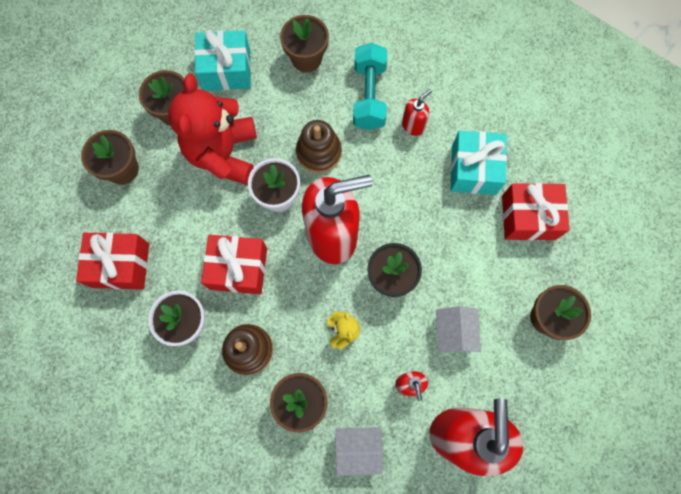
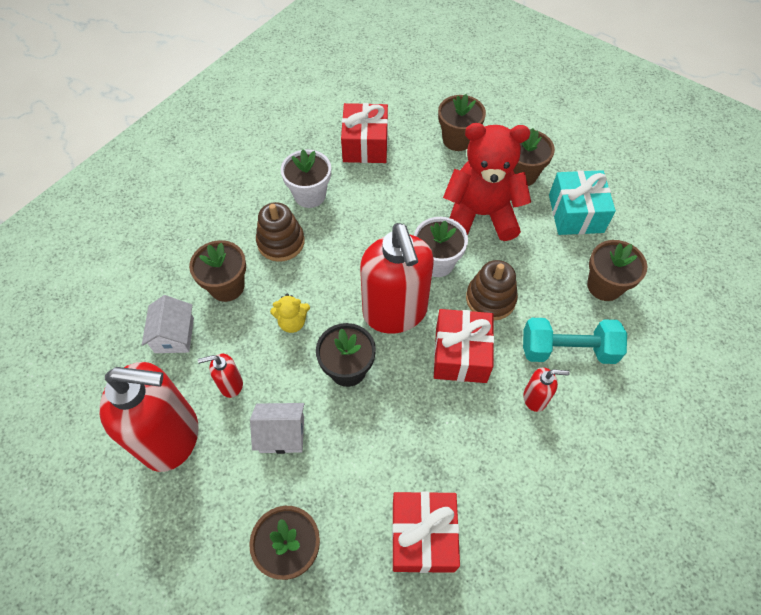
camera: 90 degrees right, 15 degrees down
red gift [201,235,267,294] -> red gift moved to [434,309,494,383]
red soap dispenser [402,89,432,136] -> red soap dispenser turned 45 degrees counterclockwise [523,367,570,412]
turquoise gift [451,131,507,195] -> none

